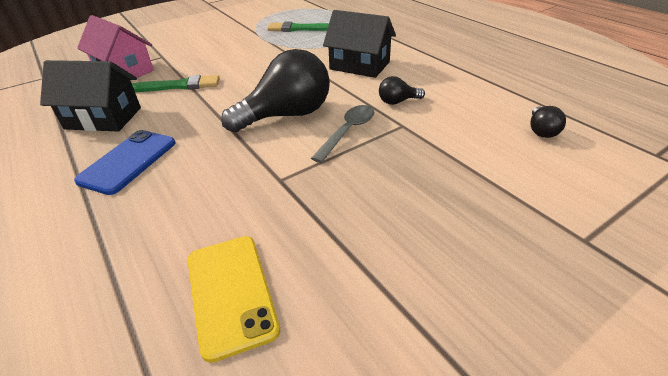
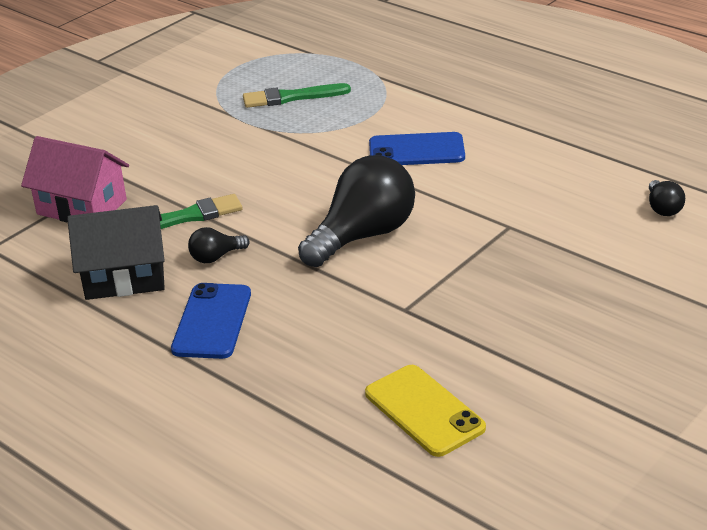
camera: 15 degrees left, 5 degrees down
grey spoon [311,105,374,163] -> none
black house [323,10,396,78] -> blue phone [369,132,465,165]
black light bulb [379,76,425,105] -> black light bulb moved to [188,227,250,263]

